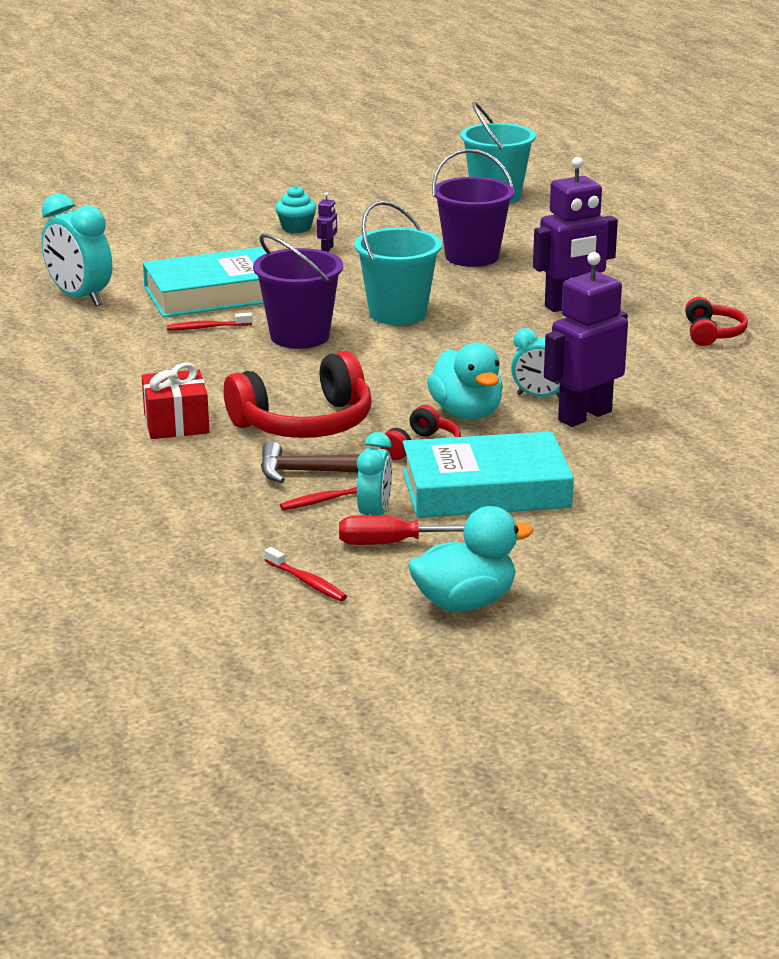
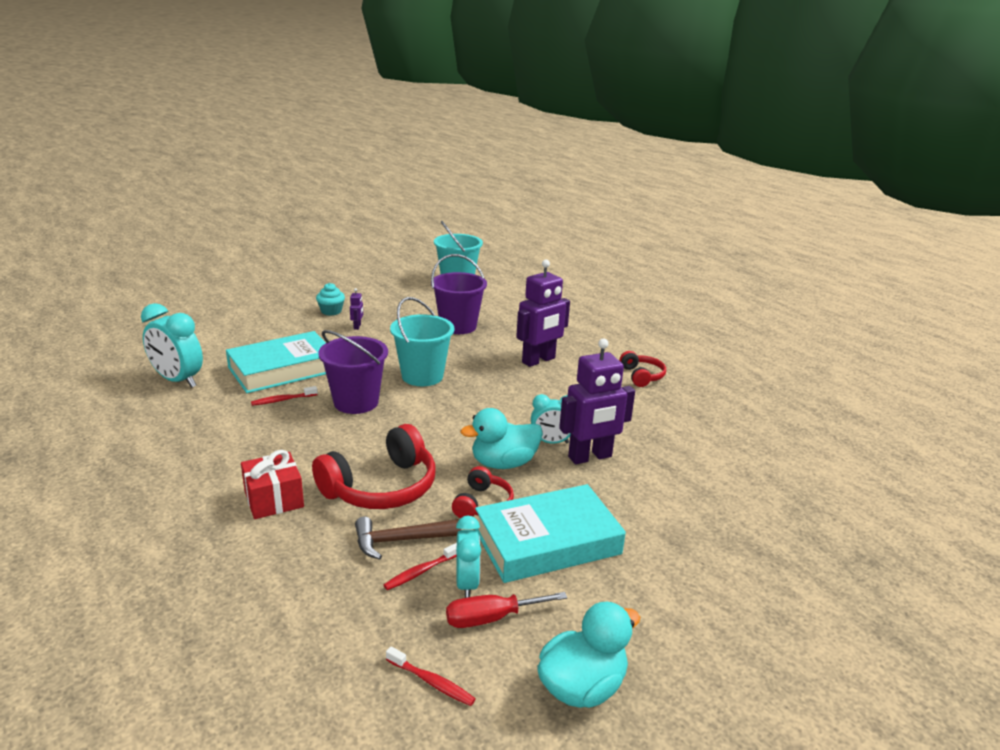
camera: 15 degrees left, 0 degrees up
turquoise duck [427,342,503,420] -> turquoise duck turned 105 degrees clockwise [460,408,543,469]
purple robot [544,252,628,427] -> purple robot turned 150 degrees counterclockwise [559,339,635,464]

